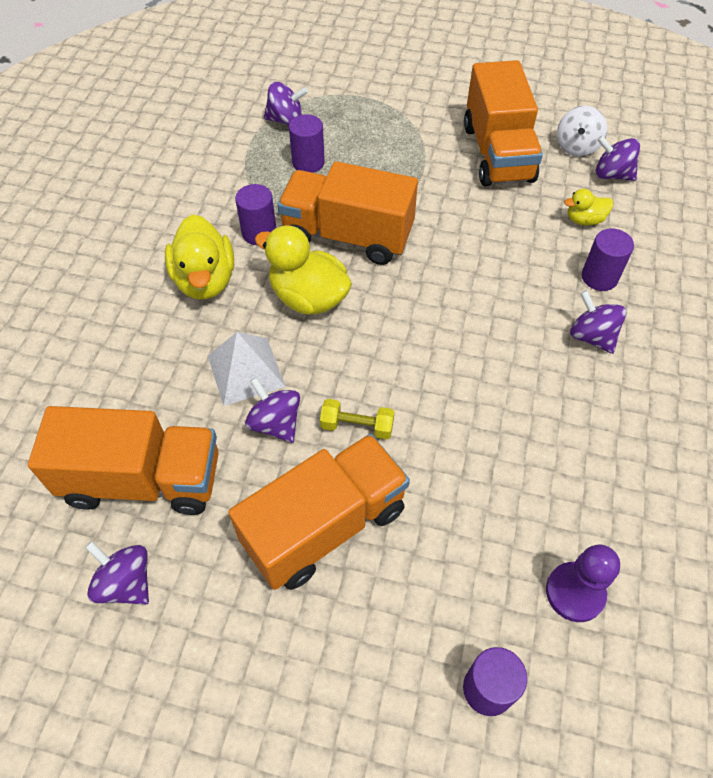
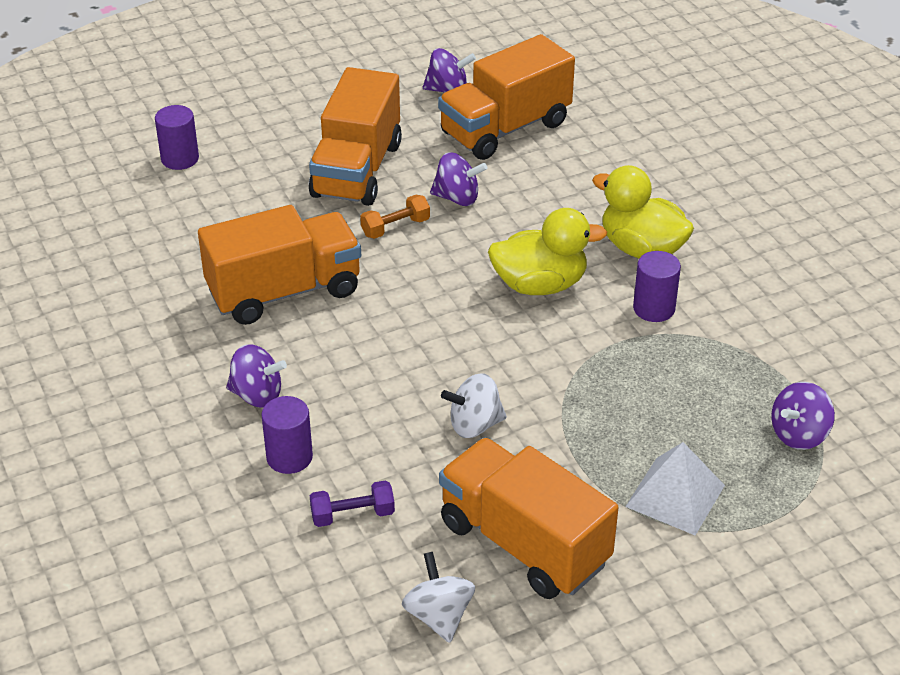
camera: 140 degrees right, 15 degrees down
white pyramid [208,332,286,406] -> white pyramid moved to [625,442,725,535]
orange truck [277,161,418,265] -> orange truck moved to [198,205,361,325]
purple cylinder [289,114,325,173] -> none
yellow dumbbell [320,399,394,439] -> orange dumbbell [360,195,430,239]
purple pawn [546,545,620,622] -> none
yellow duck [564,189,613,226] -> purple dumbbell [310,480,395,527]
purple spinning top [595,135,640,181] -> none
none -> white spinning top [441,374,507,438]

